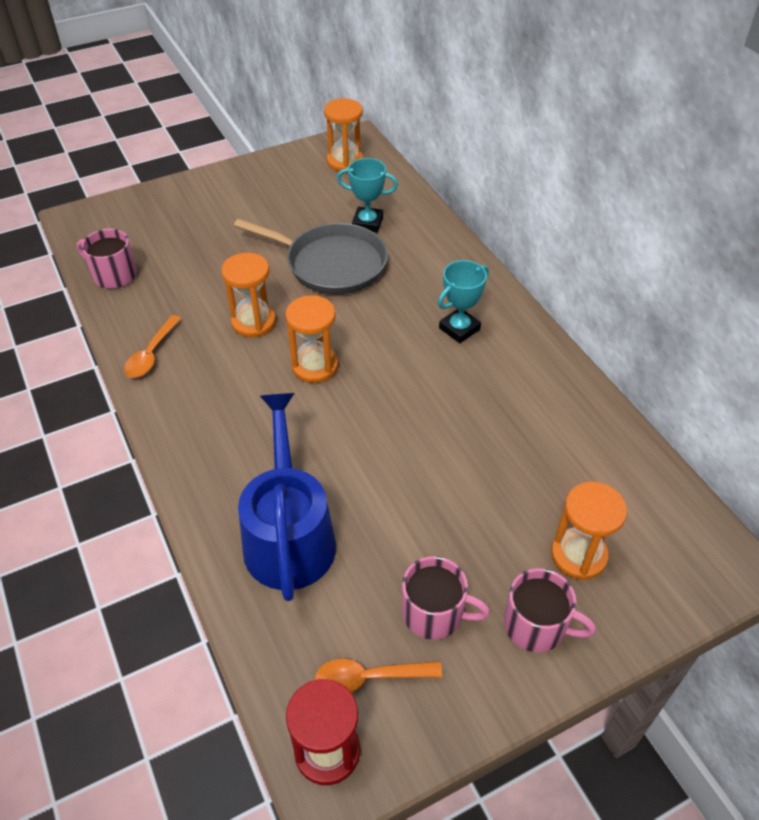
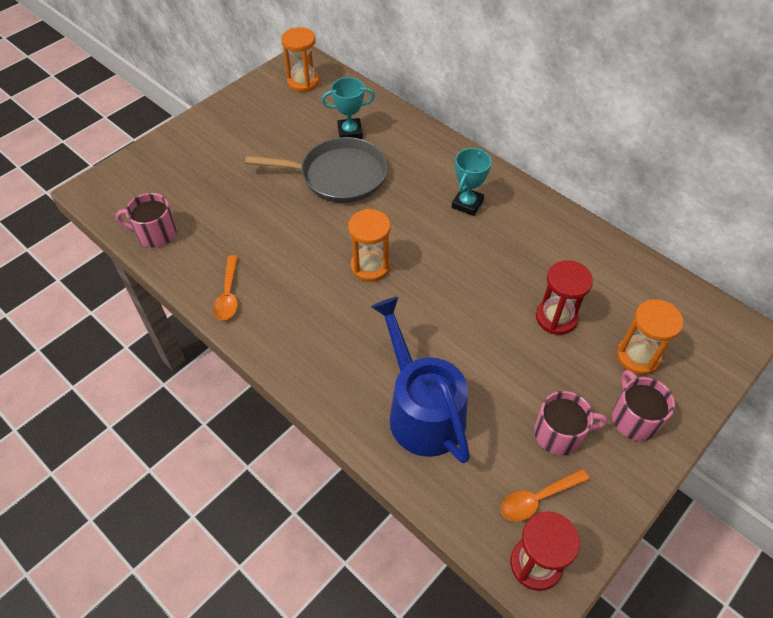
camera: 20 degrees left, 5 degrees up
orange hourglass [221,253,276,337] -> none
pink mug [504,568,596,652] -> pink mug turned 105 degrees counterclockwise [612,370,675,441]
none -> red hourglass [536,260,593,335]

